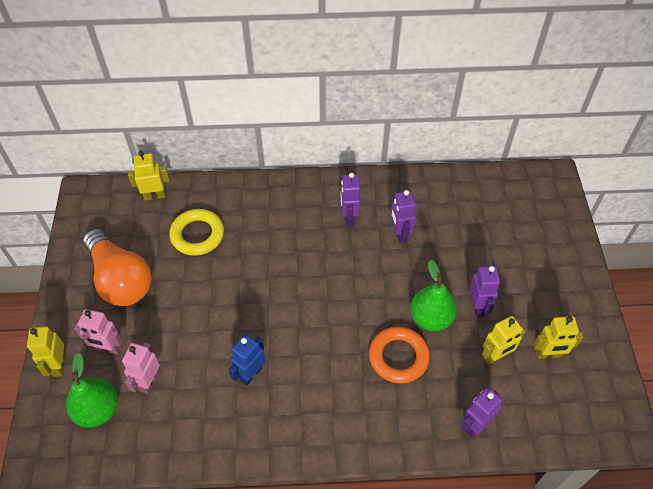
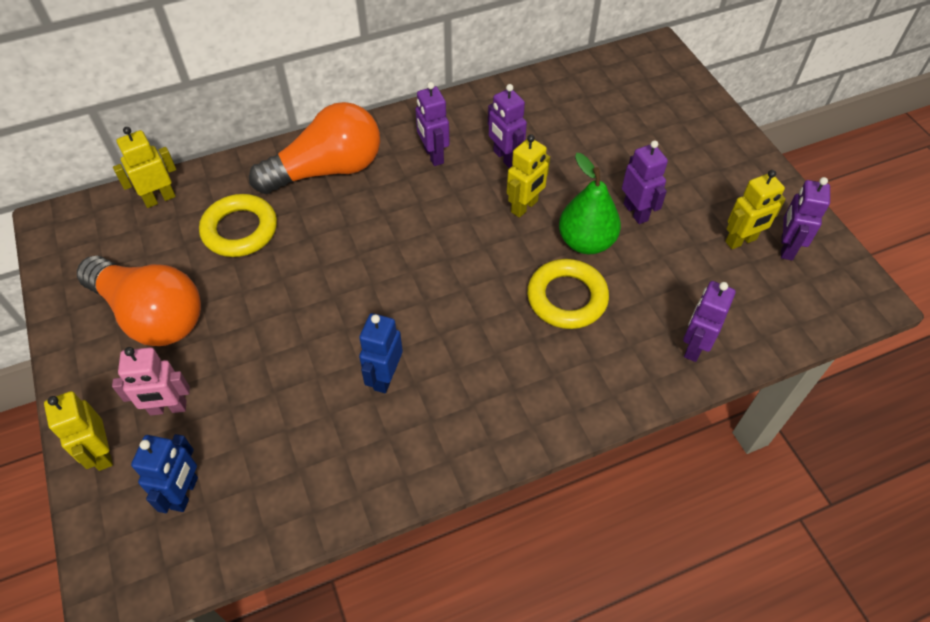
camera: 20 degrees left, 0 degrees up
green pear [66,353,118,428] -> blue robot [131,434,198,513]
pink robot [122,343,160,394] -> none
orange ring [369,327,430,384] -> yellow ring [527,259,609,329]
yellow robot [482,316,525,365] -> yellow robot moved to [507,134,550,218]
none -> orange light bulb [249,102,380,194]
none -> purple robot [781,177,830,260]

